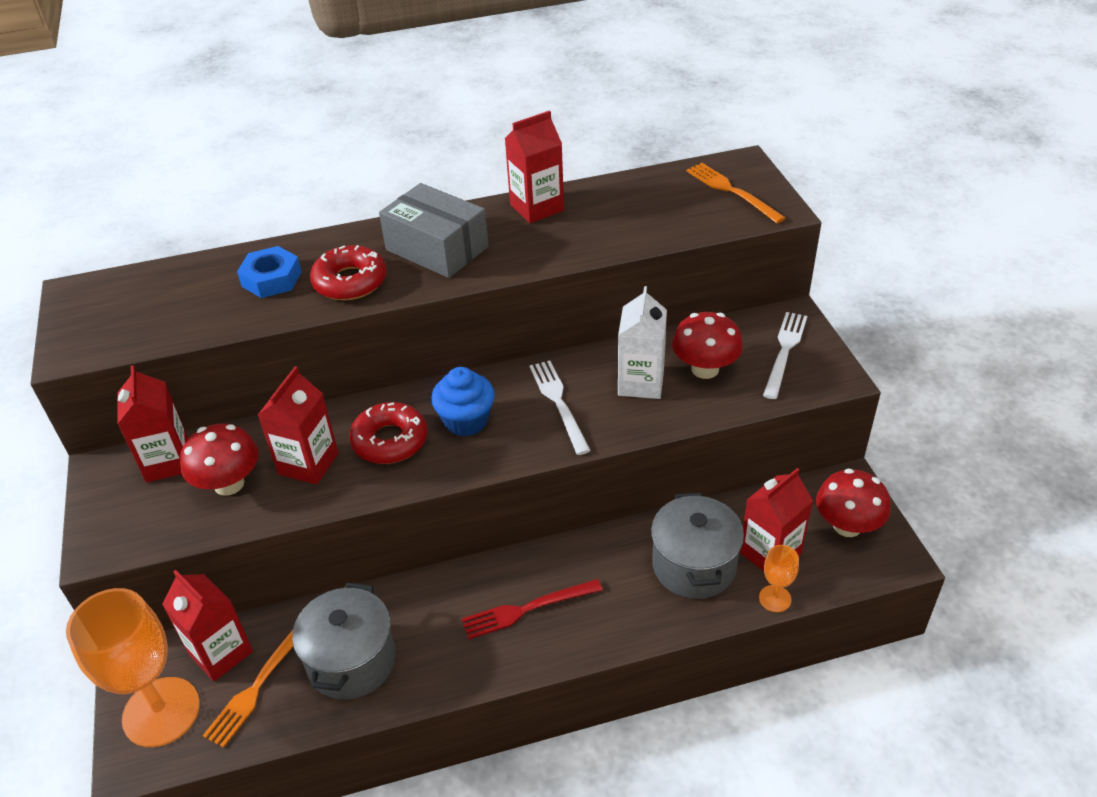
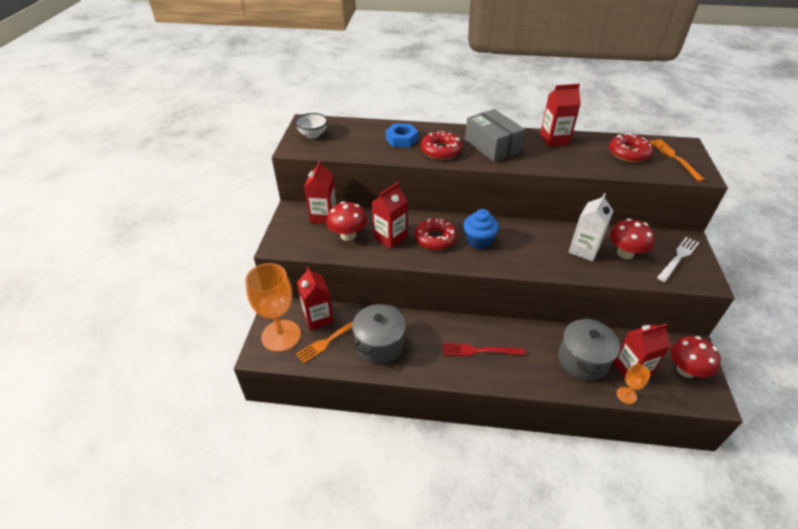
camera: 20 degrees right, 0 degrees up
white fork [529,360,591,455] -> none
none -> white bowl [295,113,328,138]
none -> red donut [609,133,653,162]

